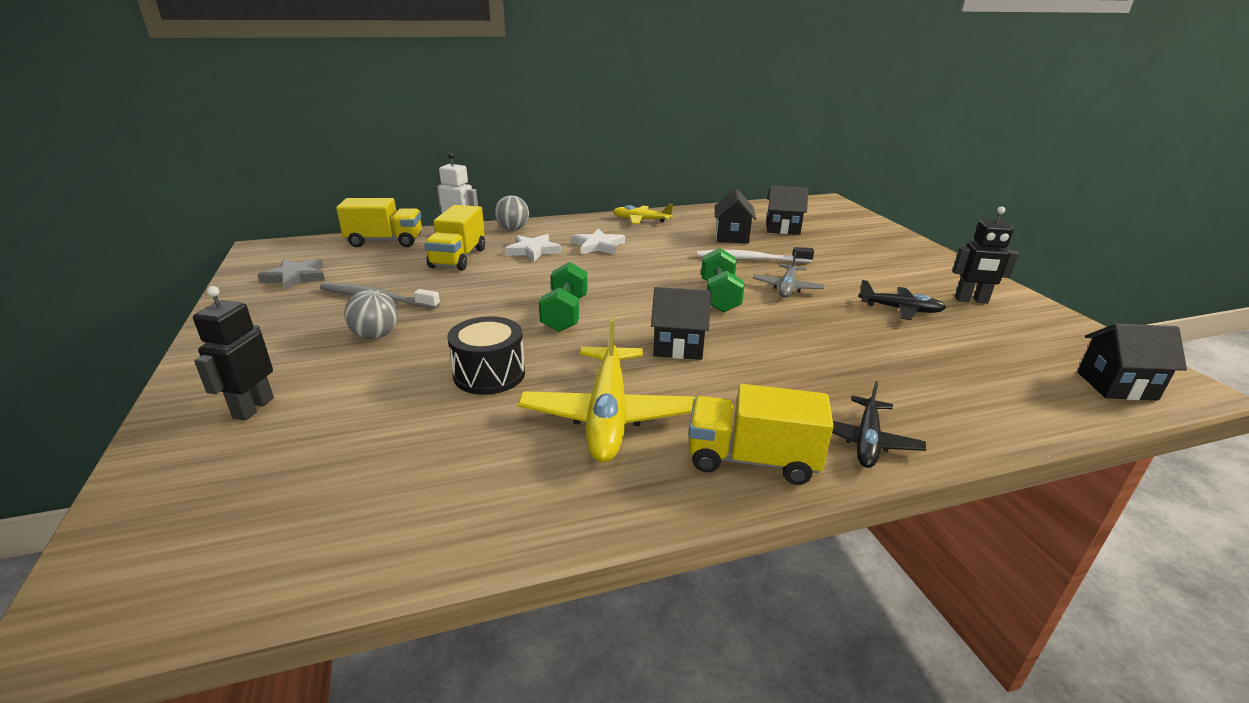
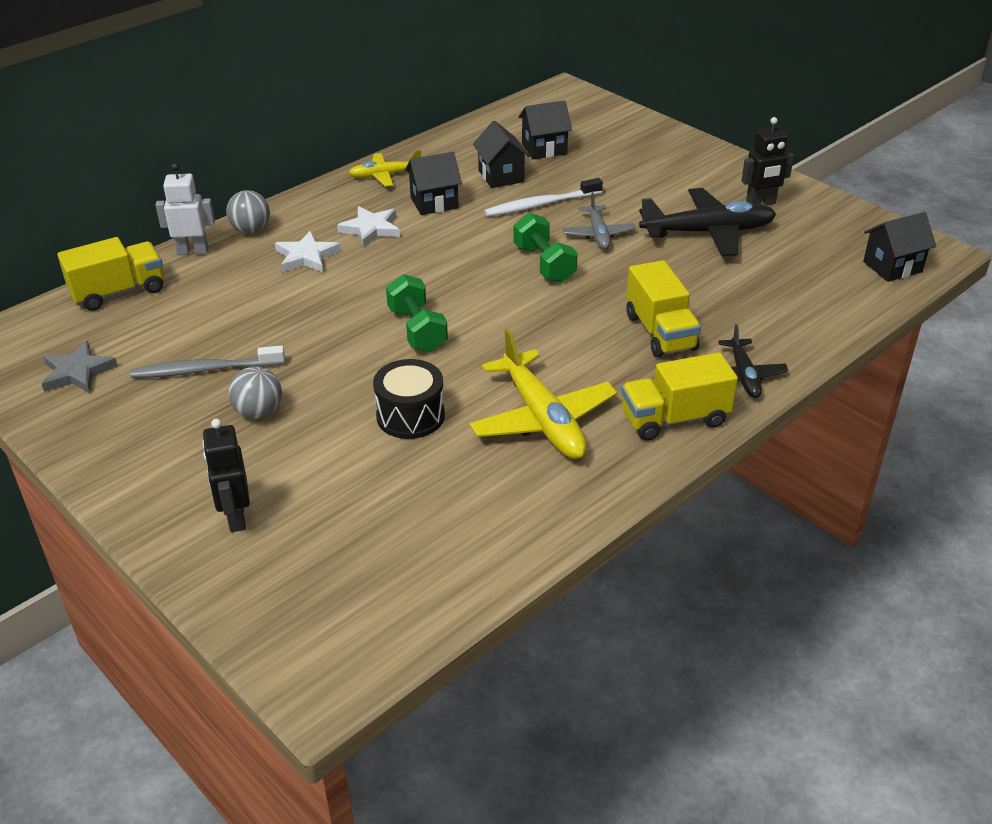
camera: 25 degrees left, 10 degrees up
yellow truck [425,205,485,271] -> yellow truck moved to [626,260,701,358]
black house [651,287,711,360] -> black house moved to [405,152,462,215]
black plane [858,280,946,320] -> black plane [639,188,776,257], size x1.75

